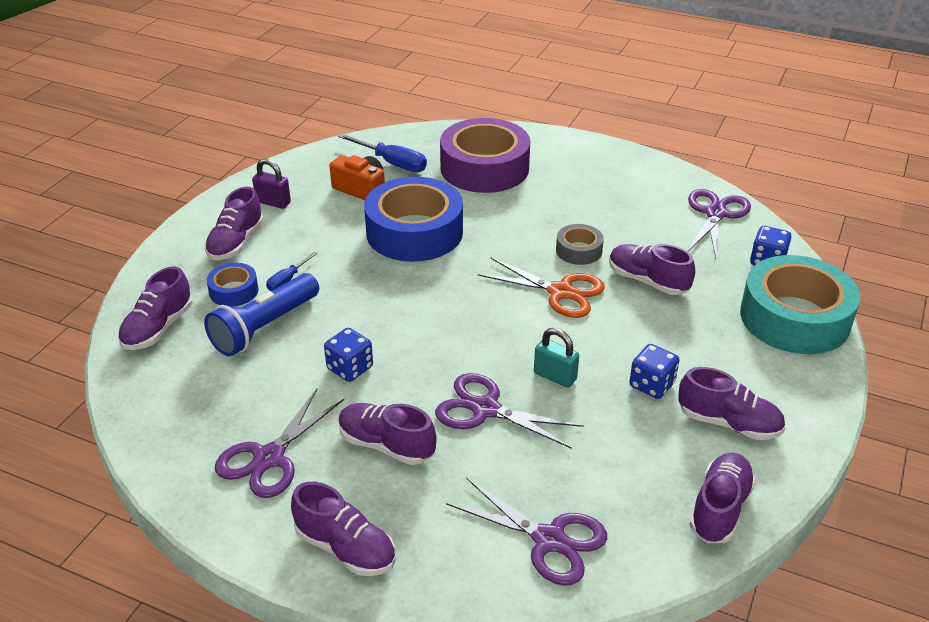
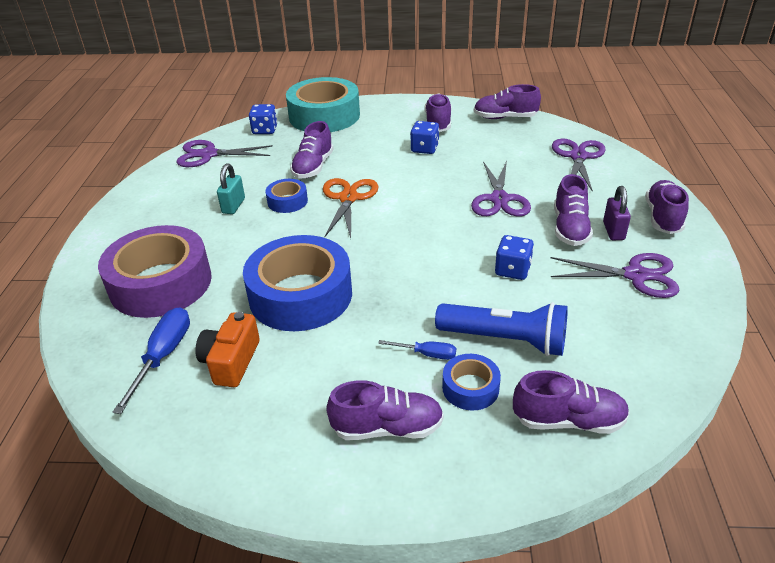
camera: 110 degrees left, 0 degrees up
purple padlock [252,159,291,209] -> purple padlock moved to [603,186,631,240]
turquoise padlock [534,328,579,388] -> turquoise padlock moved to [217,163,245,214]
grey tape [556,224,604,265] -> blue tape [265,179,308,213]

